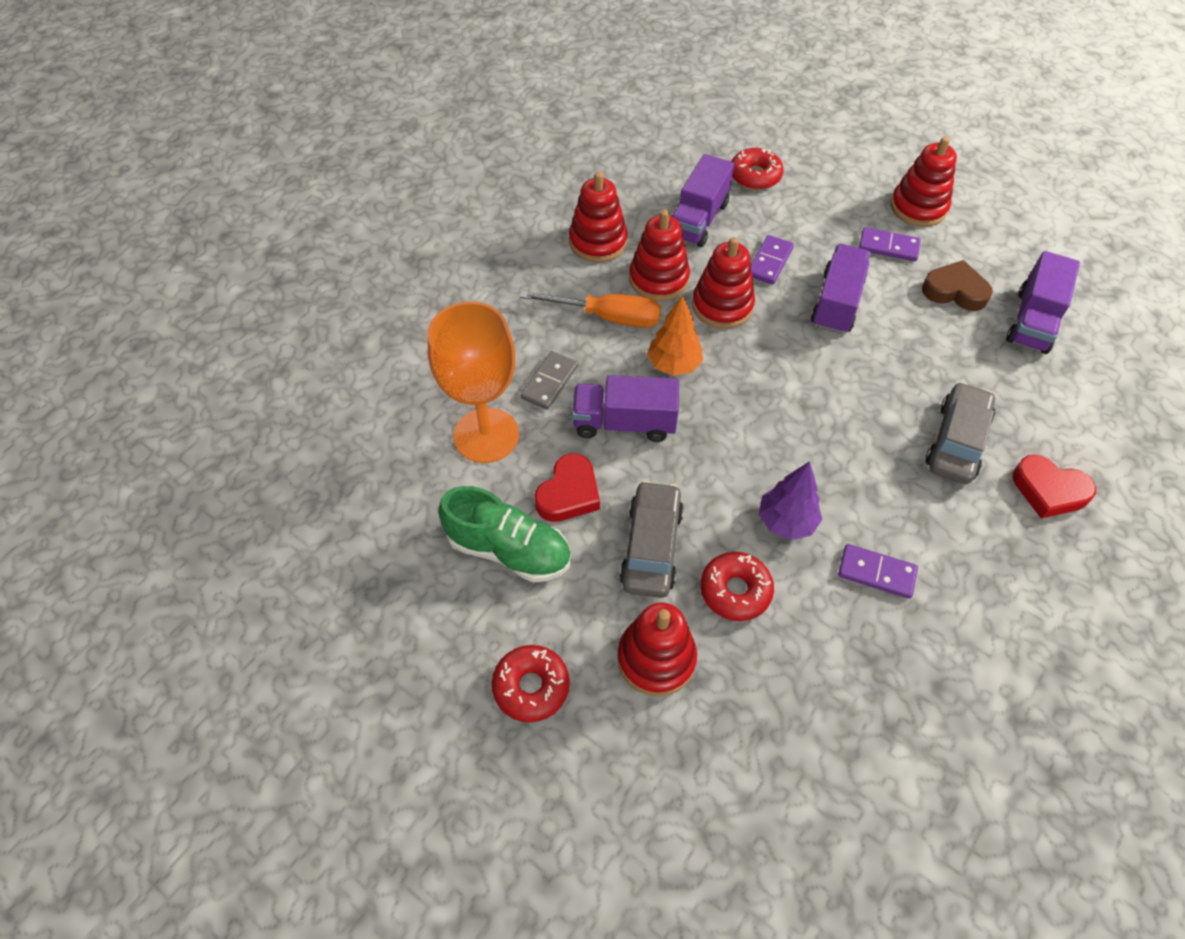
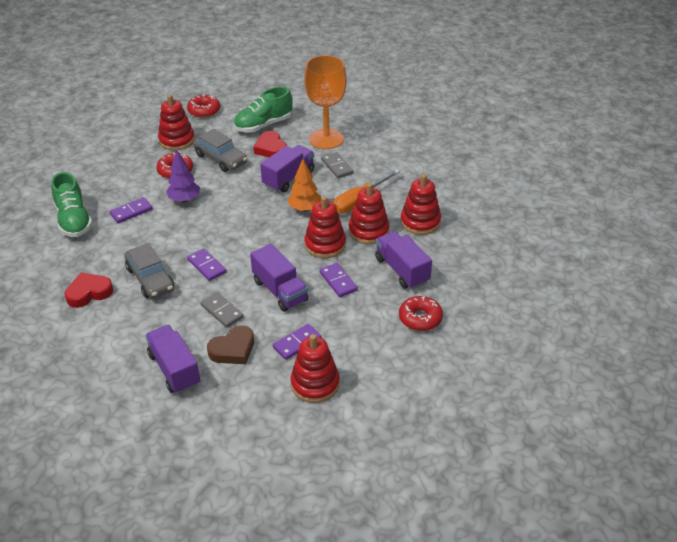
camera: 125 degrees right, 15 degrees down
none -> green shoe [51,172,93,237]
none -> purple domino [187,248,226,281]
none -> grey domino [201,292,244,328]

